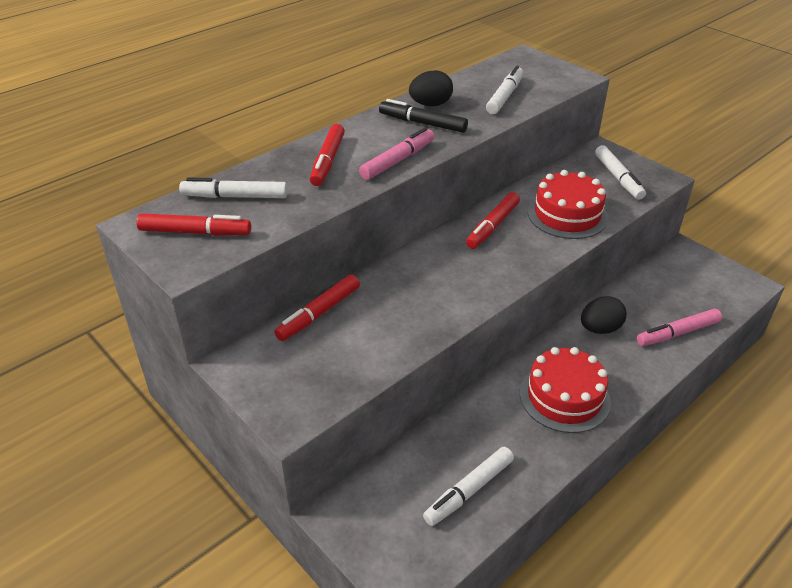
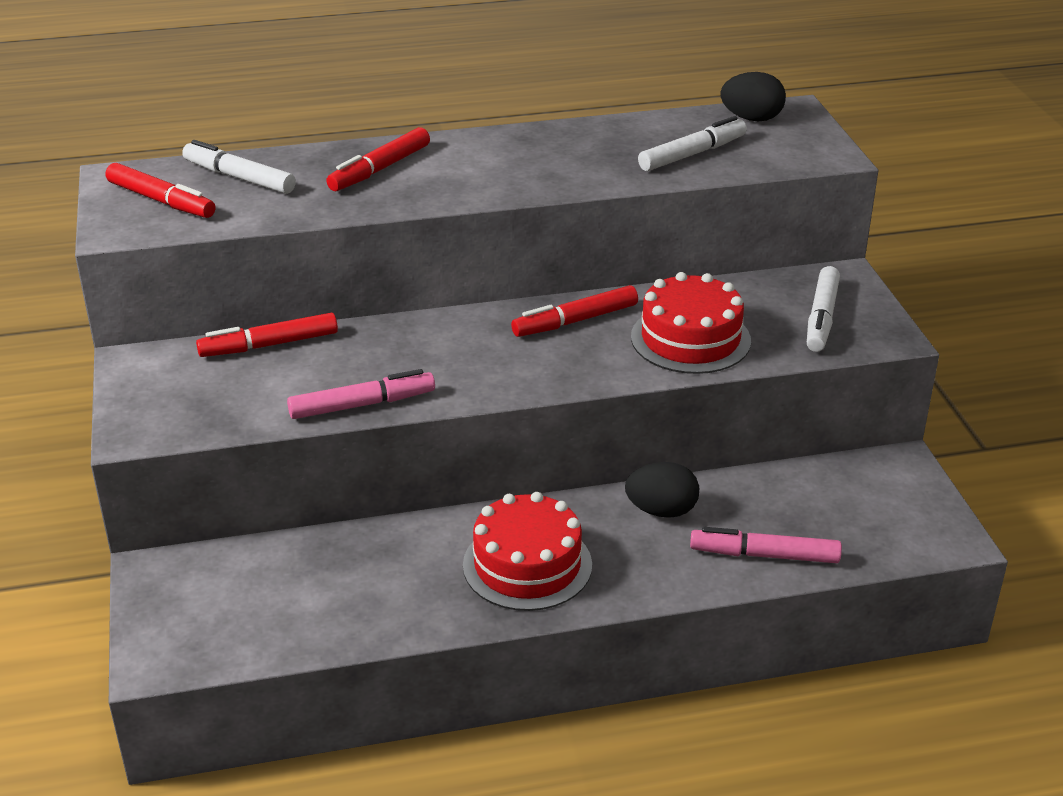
camera: 30 degrees right, 5 degrees down
pink marker [359,128,434,180] -> pink marker moved to [287,369,435,419]
black marker [379,99,468,133] -> none
black egg [409,70,453,106] -> black egg moved to [721,72,786,121]
white marker [423,447,514,526] -> none

